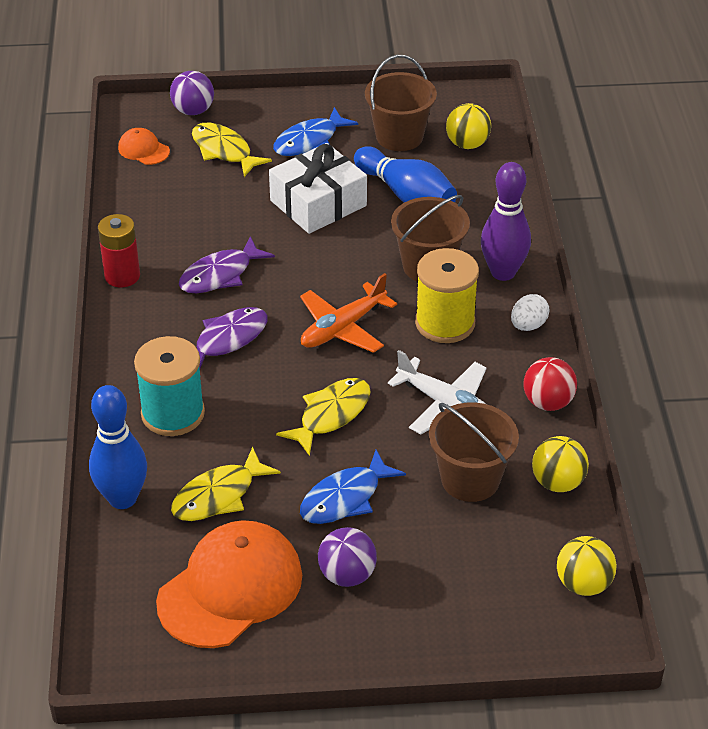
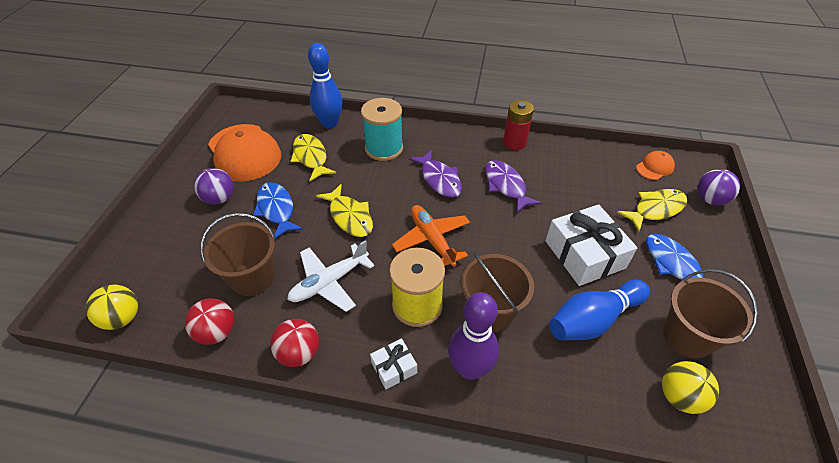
camera: 105 degrees right, 5 degrees up
white egg [511,294,549,331] -> white gift [370,339,417,389]
yellow ball [532,436,589,492] -> red ball [185,298,234,345]

